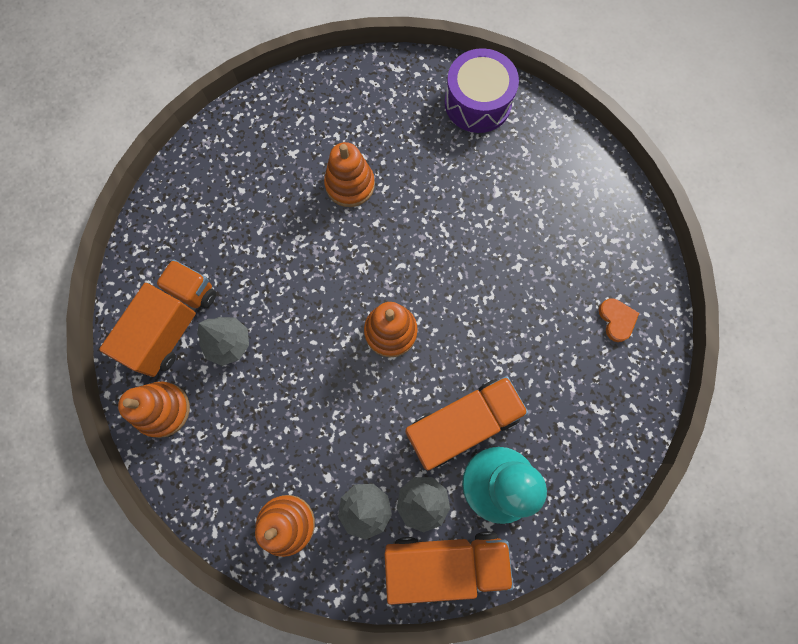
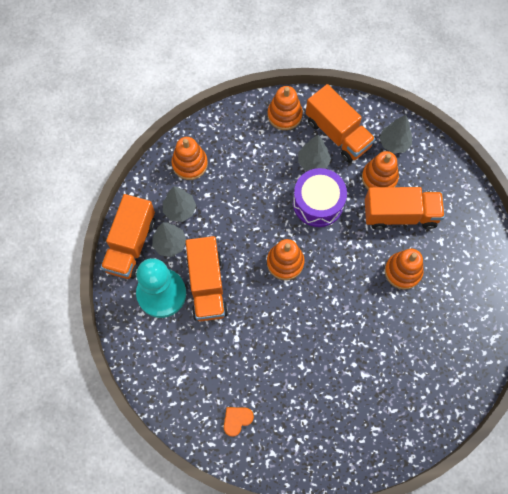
camera: 110 degrees right, 5 degrees down
purple drum [445,48,519,133] -> purple drum moved to [293,168,347,227]
orange heart [599,298,639,342] -> orange heart turned 135 degrees clockwise [224,407,254,437]
none -> orange stacking toy [362,151,399,189]
none -> orange truck [365,187,445,230]
none -> grey tree [379,115,412,153]

